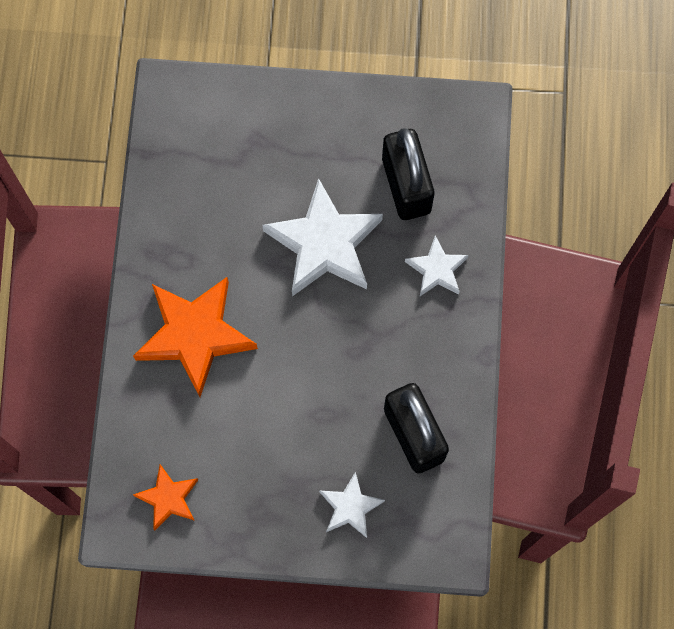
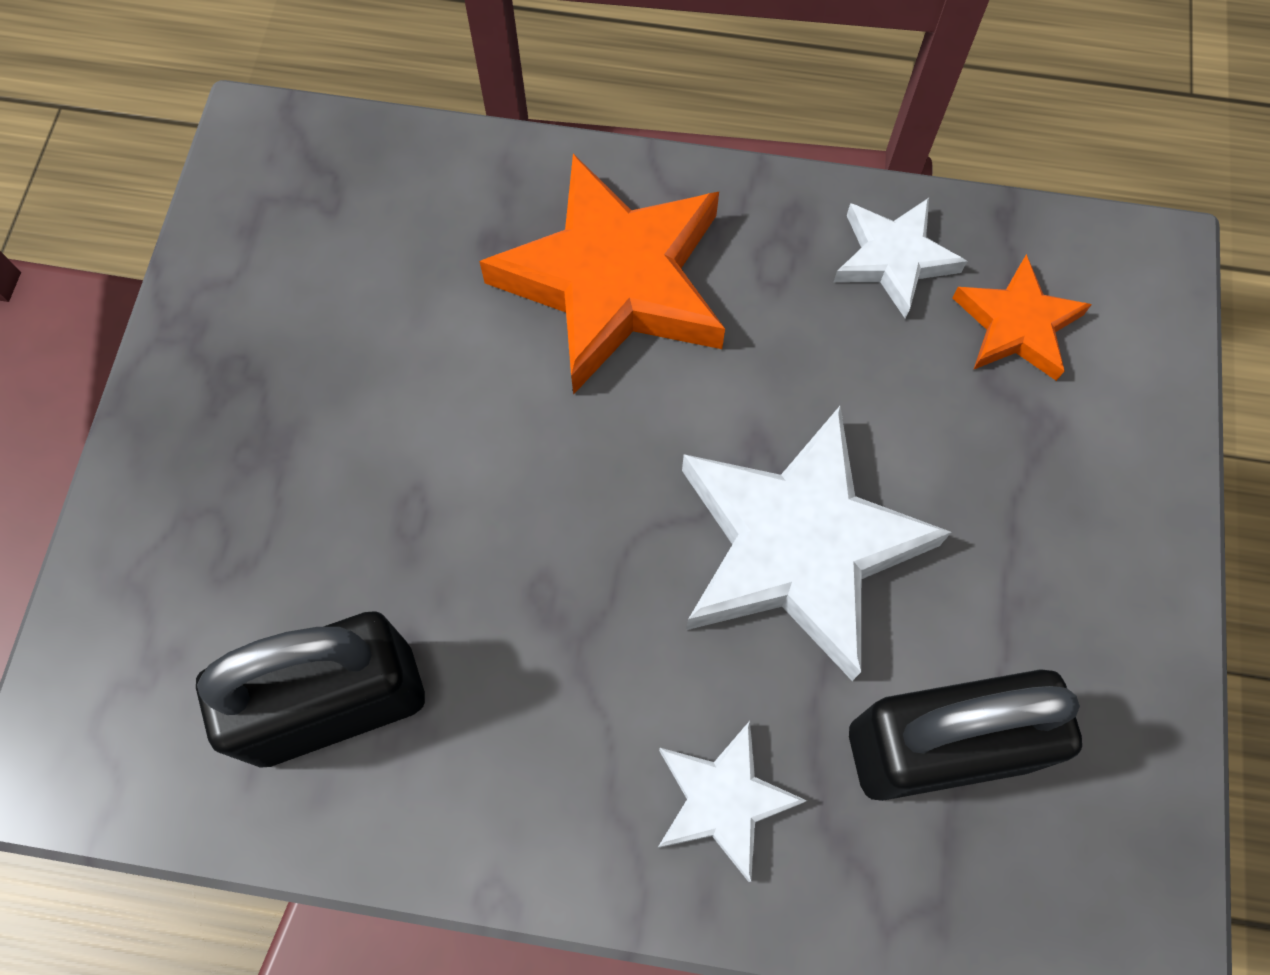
camera: 95 degrees right, 5 degrees down
orange star [133,464,198,531] -> orange star moved to [952,254,1092,381]
white star [319,471,385,538] -> white star moved to [834,198,967,319]

